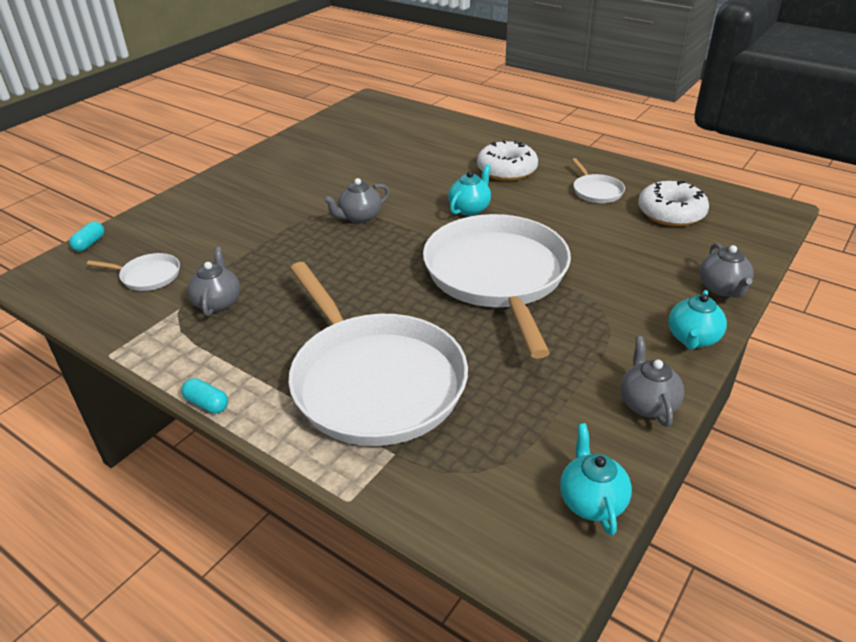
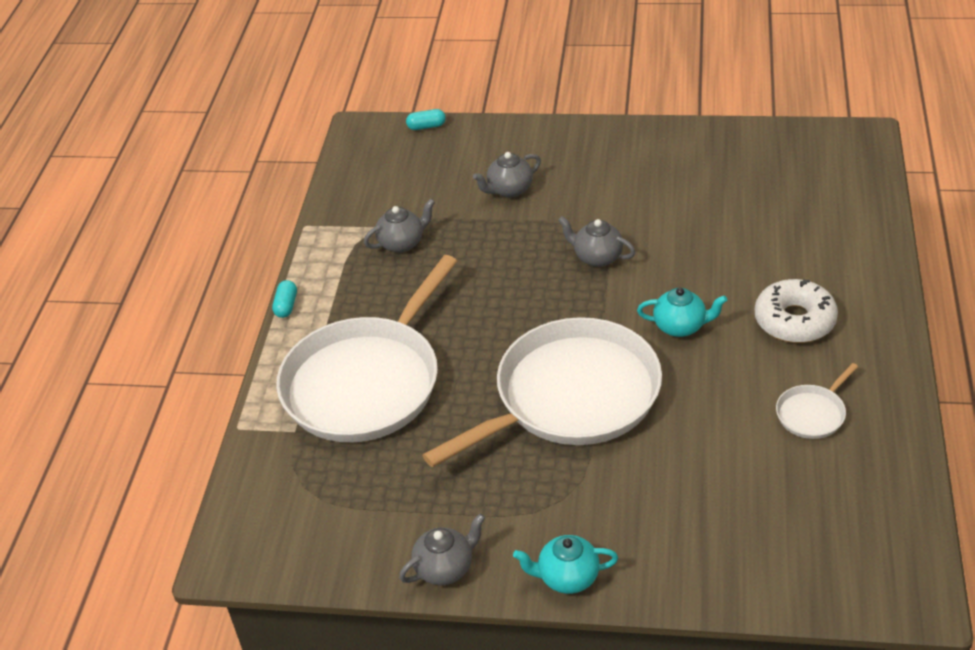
camera: 65 degrees right, 5 degrees up
white pan [87,253,180,291] -> none
turquoise teapot [560,423,632,536] -> none
white donut [638,181,709,226] -> none
grey teapot [699,243,754,298] -> grey teapot moved to [473,152,541,198]

